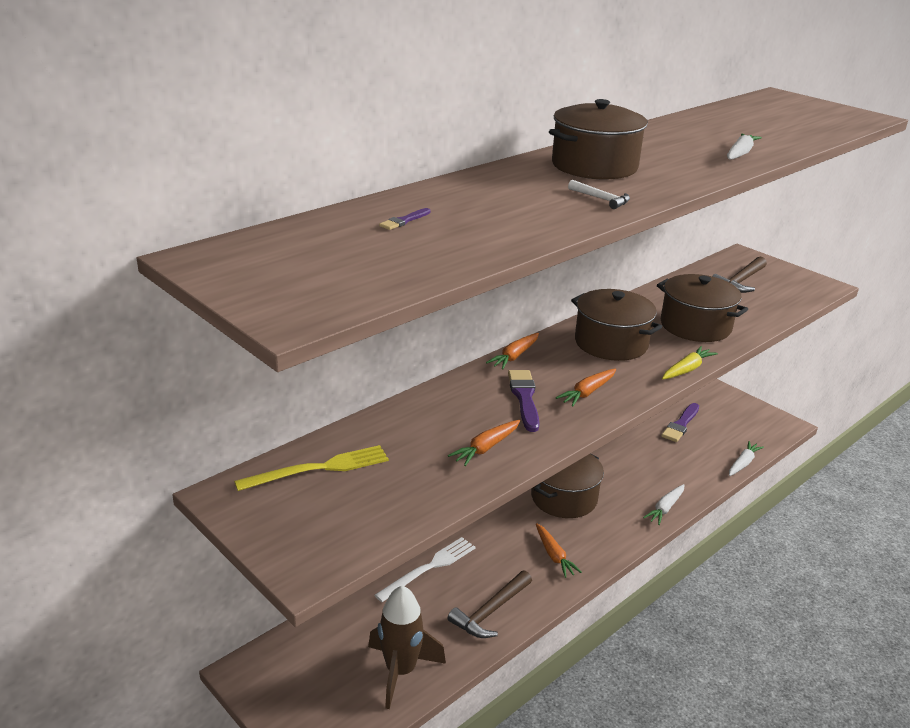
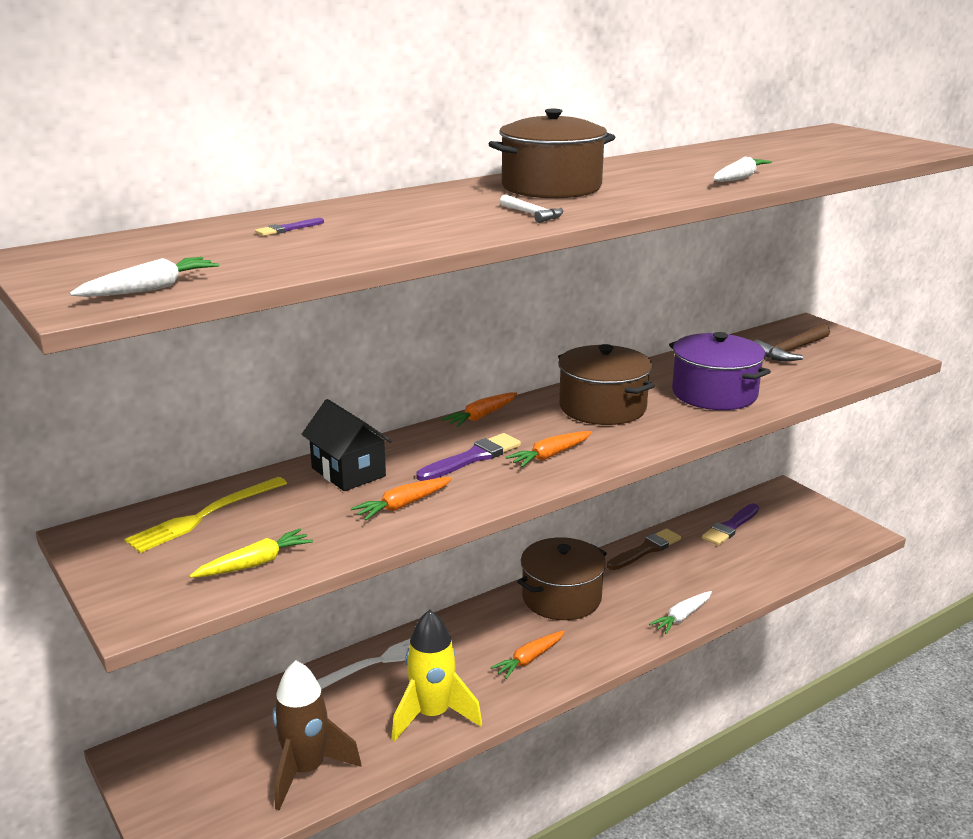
camera: 10 degrees right, 5 degrees down
yellow fork [234,445,389,491] -> yellow fork turned 150 degrees clockwise [124,477,287,553]
brown hammer [448,571,532,638] -> yellow rocket [392,610,482,742]
purple brush [508,370,539,432] -> purple brush turned 45 degrees clockwise [416,433,521,481]
orange carrot [536,523,582,578] -> orange carrot turned 60 degrees clockwise [490,631,565,679]
brown pot [657,274,748,342] -> purple pot [669,332,771,410]
yellow carrot [662,346,718,379] -> yellow carrot moved to [189,529,313,578]
white carrot [729,441,764,476] -> white carrot moved to [69,257,219,297]
none -> black house [301,399,392,491]
none -> brown brush [607,528,681,570]

